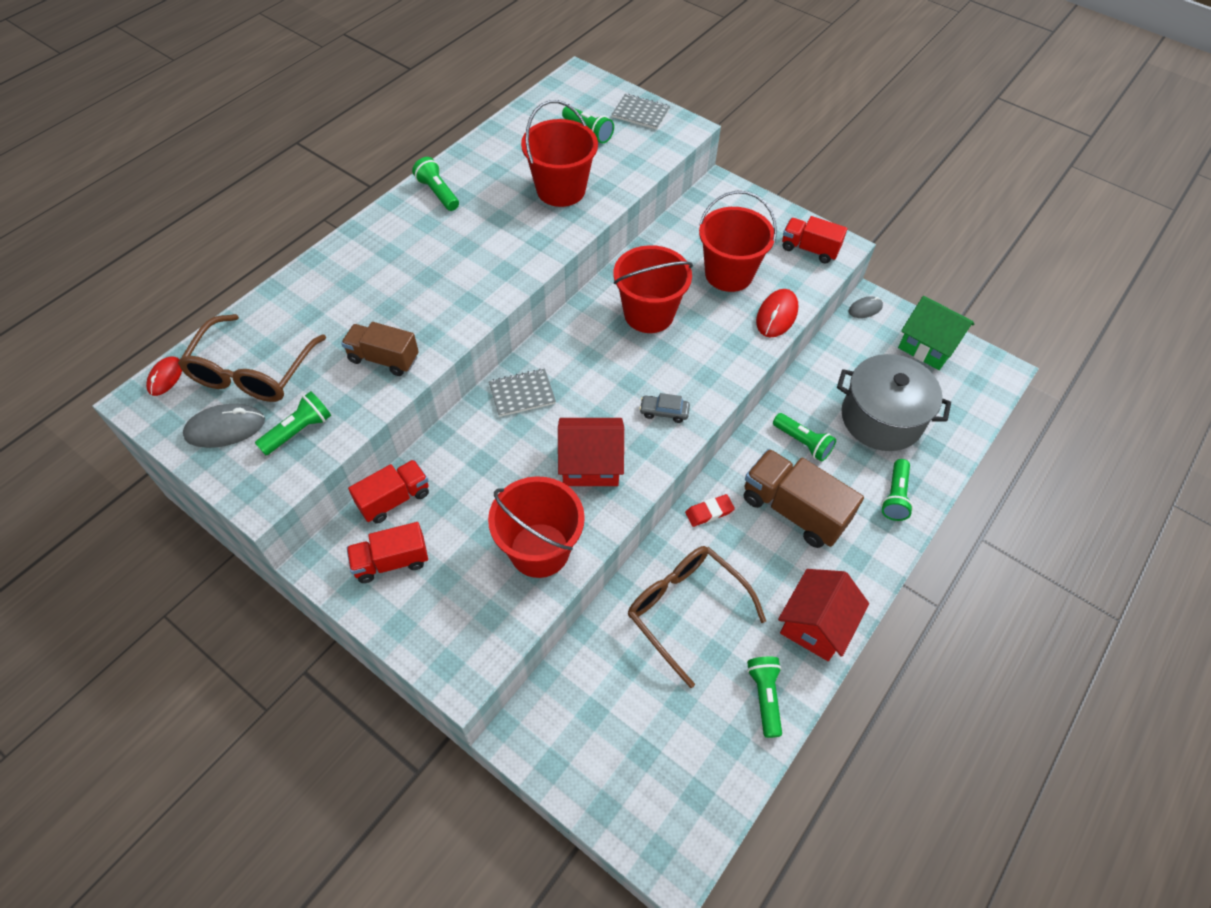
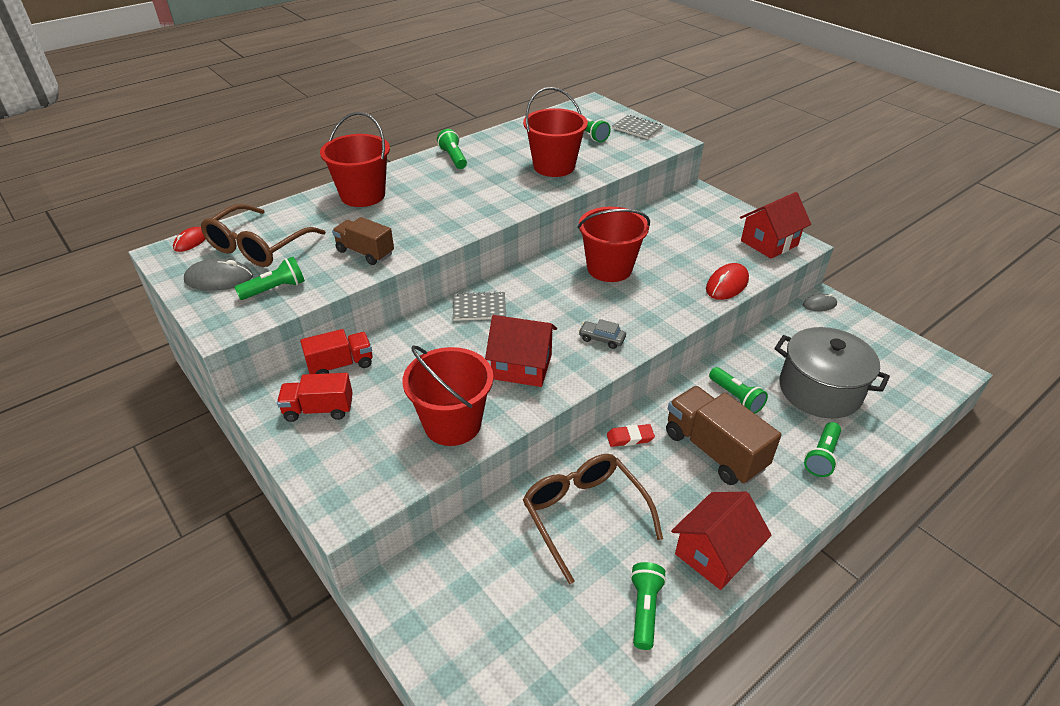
camera: 15 degrees right, 15 degrees down
red bucket [699,191,777,292] -> red bucket moved to [320,112,390,207]
red truck [782,216,847,264] -> red house [740,192,811,259]
green house [898,296,975,370] -> none

